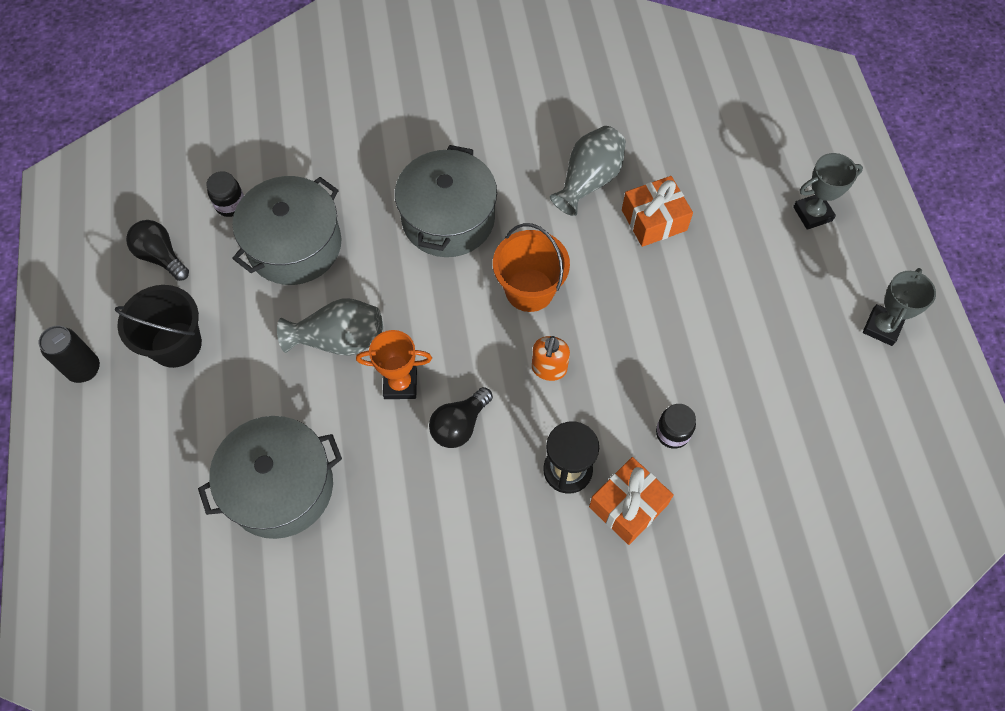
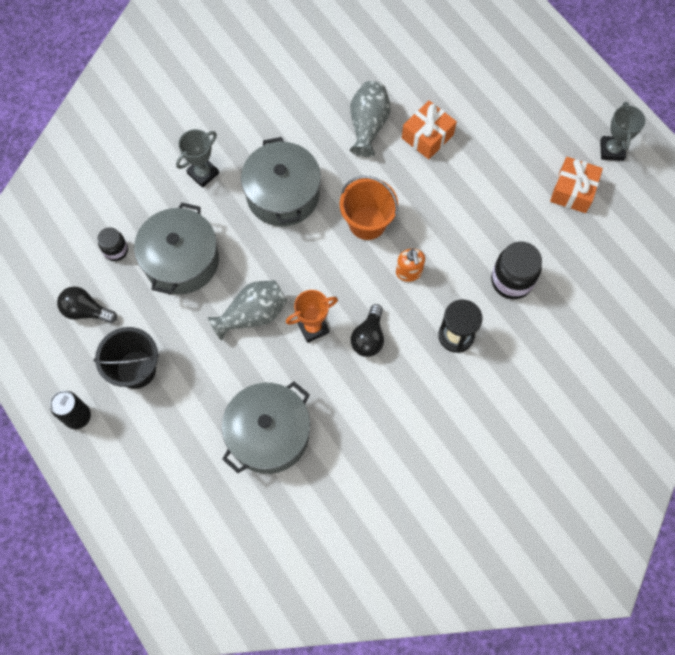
camera: 25 degrees left, 5 degrees up
orange gift [589,457,674,545] -> orange gift moved to [550,157,603,213]
black jar [656,404,696,449] -> black jar [491,241,542,299], size x1.69
grey trophy [793,153,863,230] -> grey trophy moved to [176,129,219,188]

